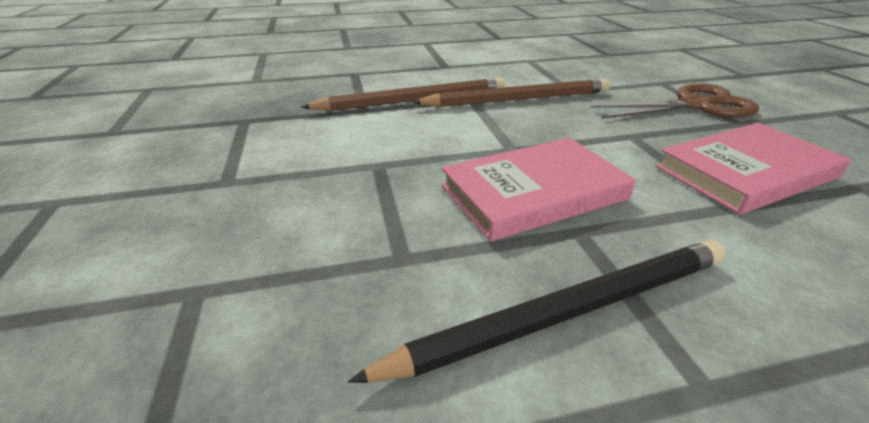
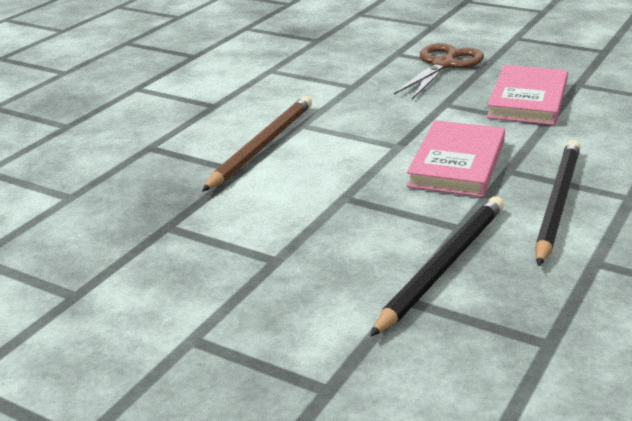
camera: 45 degrees left, 5 degrees down
brown pencil [412,79,610,107] -> none
none -> black pencil [370,196,504,337]

